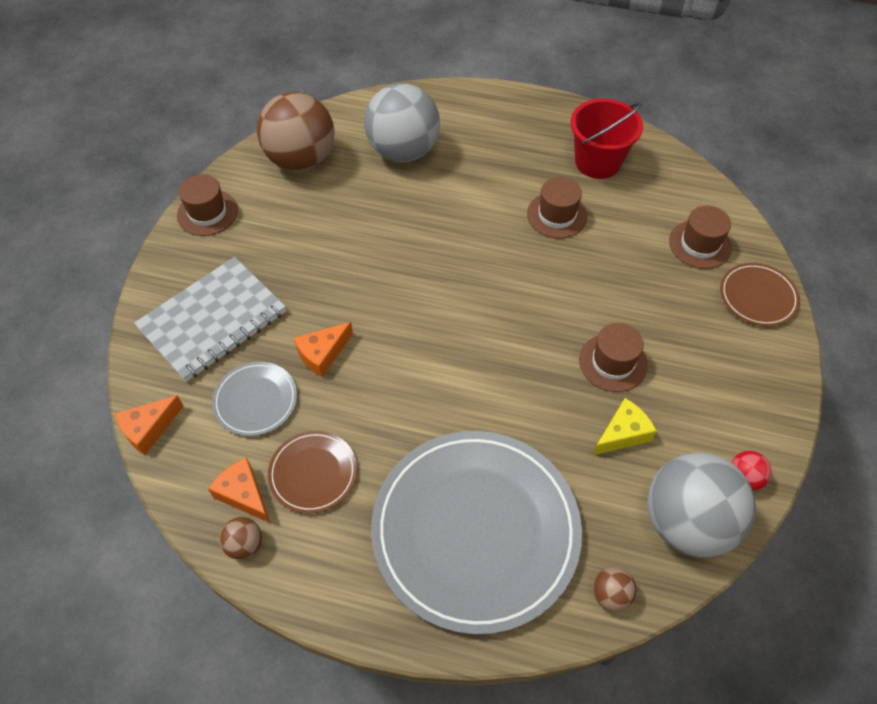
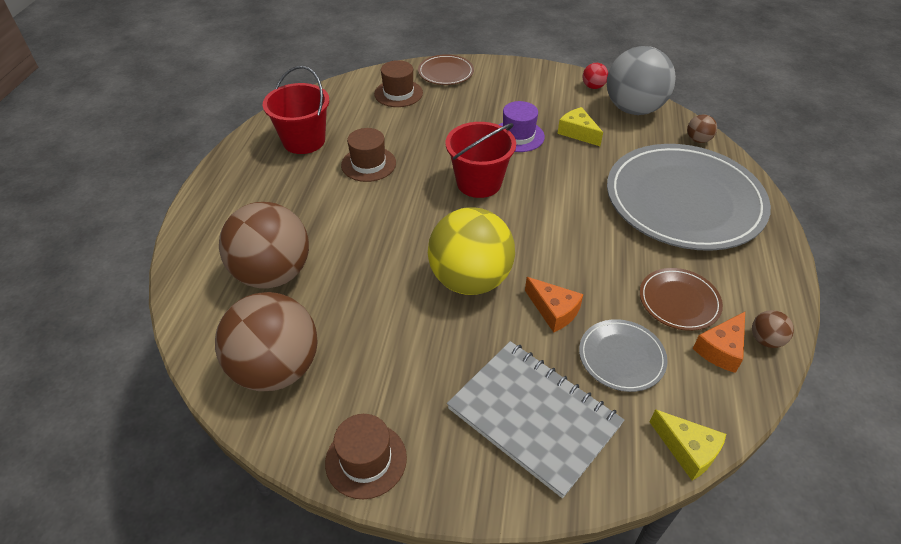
camera: 95 degrees left, 10 degrees down
orange cheese [115,395,184,455] -> yellow cheese [650,409,726,481]
grey ball [364,83,440,162] -> brown ball [219,202,309,289]
brown hat [579,323,648,392] -> purple hat [499,101,545,152]
none -> yellow ball [428,207,515,295]
none -> red bucket [446,122,516,198]

